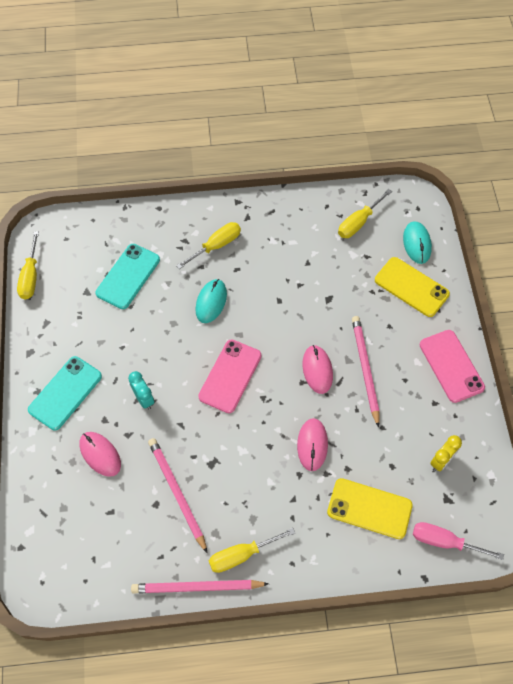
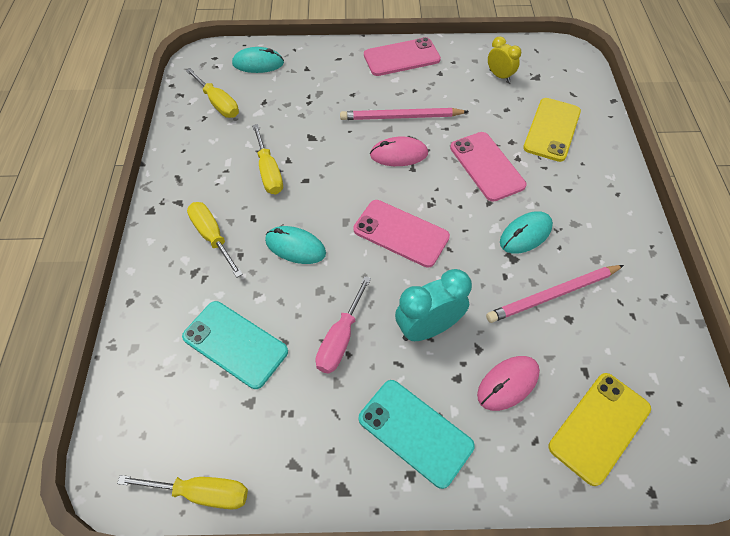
camera: 85 degrees left, 5 degrees down
turquoise clock [128,371,154,409] -> turquoise clock [395,269,472,341], size x1.63
pink pencil [131,580,269,594] -> none
yellow screwdriver [209,528,295,573] -> yellow screwdriver moved to [252,124,283,194]
pink mouse [297,418,328,471] -> pink phone [450,132,526,202]
yellow phone [375,257,450,317] -> yellow phone moved to [549,373,651,486]
pink screwdriver [413,522,504,560] -> pink screwdriver moved to [315,276,371,374]
none -> turquoise mouse [500,211,553,254]

